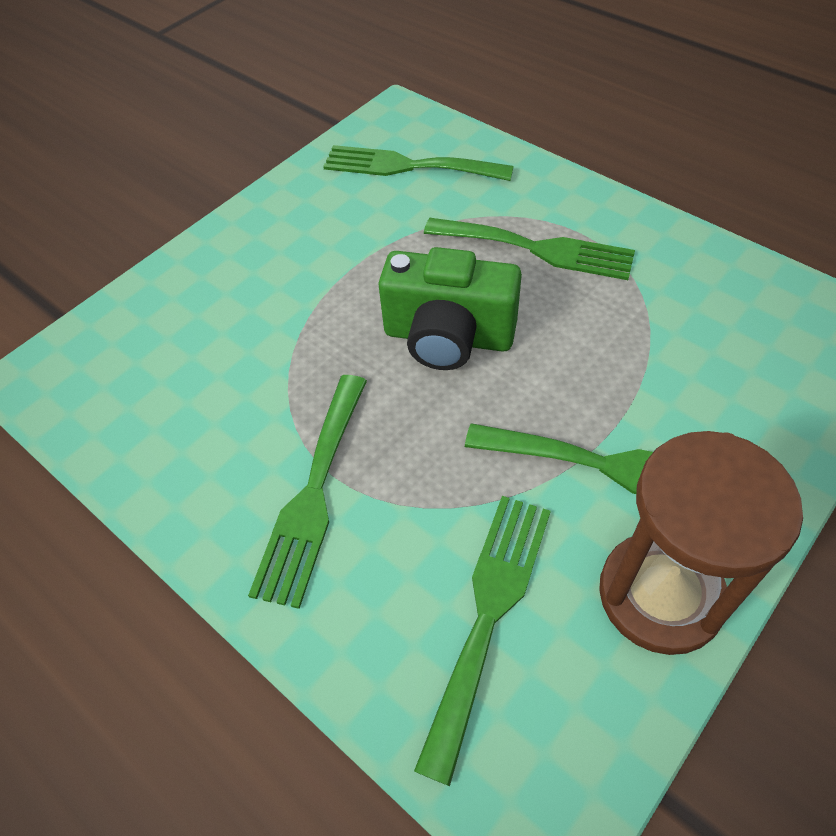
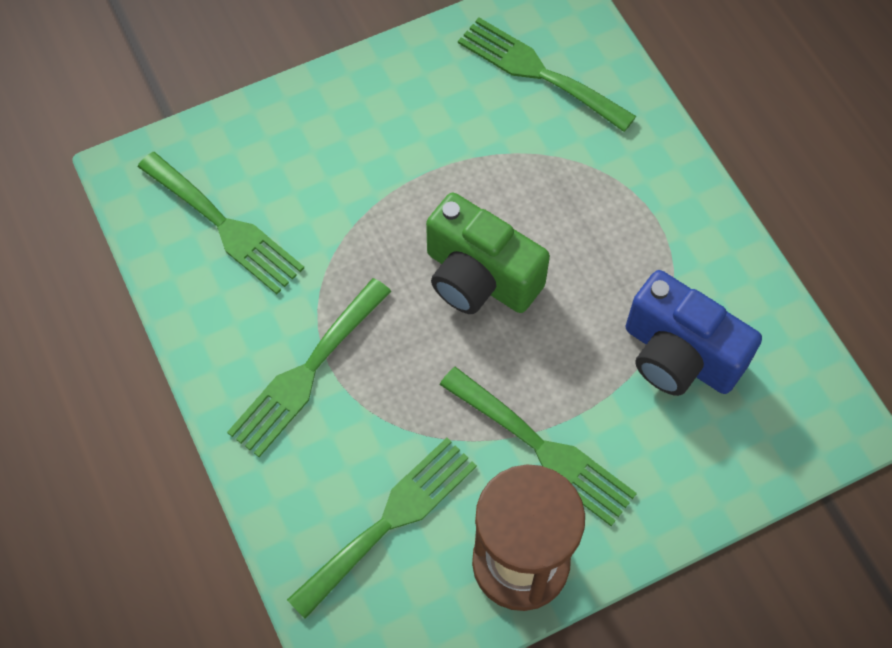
camera: 20 degrees right, 10 degrees up
green fork [424,218,635,280] -> green fork moved to [138,152,304,294]
none -> blue camera [625,270,762,396]

